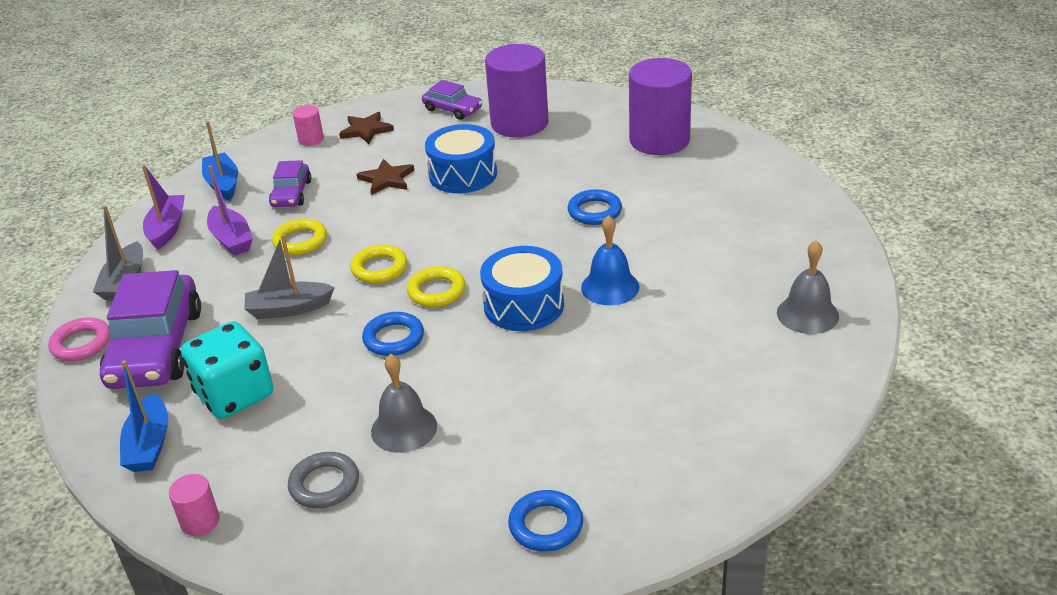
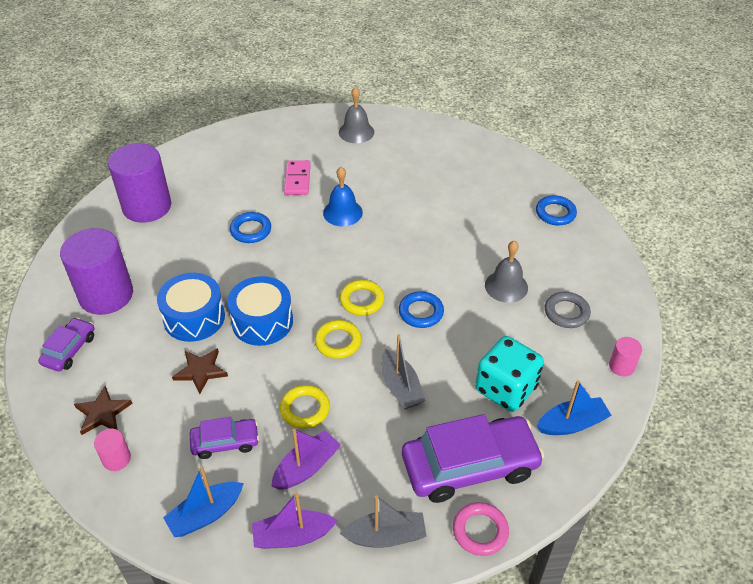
camera: 105 degrees left, 10 degrees up
blue drum [480,246,564,331] -> blue drum moved to [227,276,293,346]
none -> pink domino [284,160,311,195]

